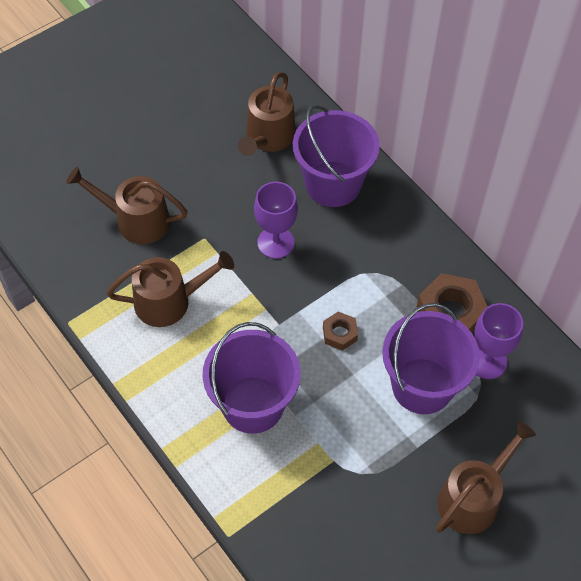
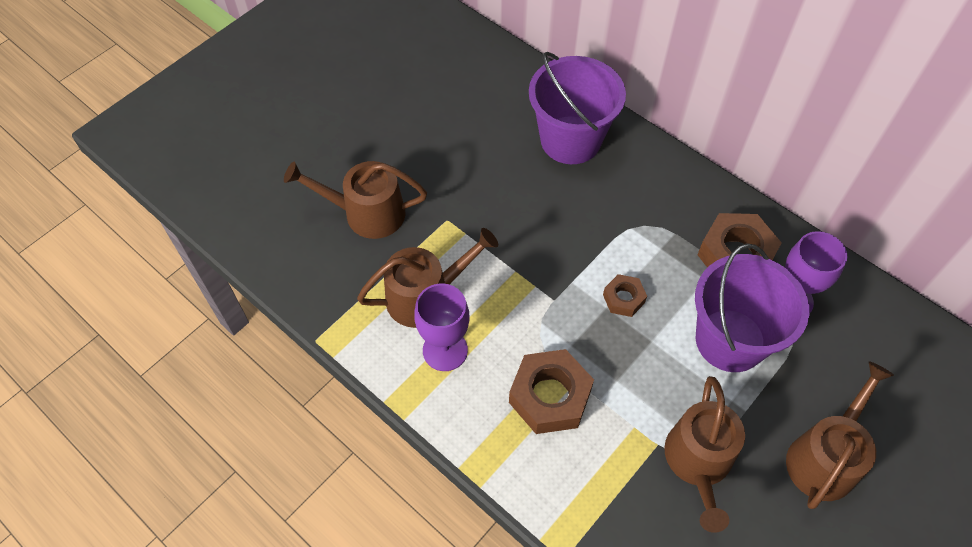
camera: 10 degrees left, 0 degrees up
purple bucket [203,322,301,434] -> brown nut [509,349,594,434]
brown watering can [238,72,296,156] -> brown watering can moved to [664,376,745,533]
purple goblet [254,182,298,259] -> purple goblet moved to [414,283,470,371]

